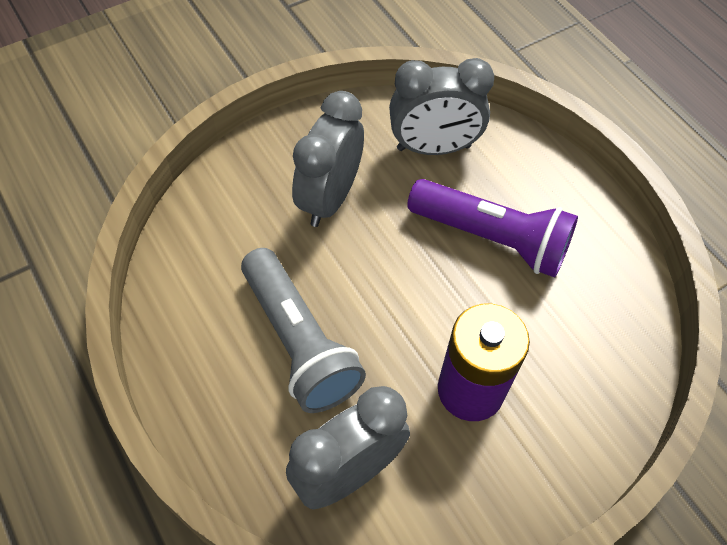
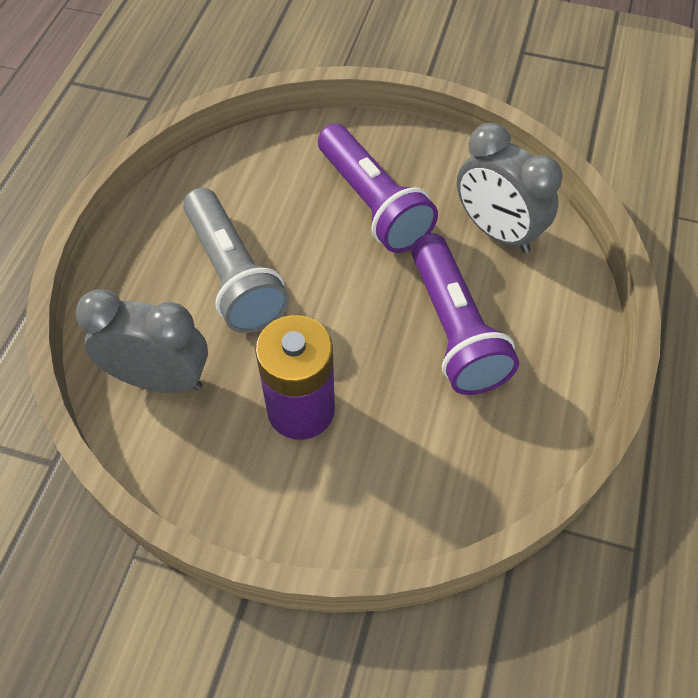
camera: 50 degrees right, 0 degrees up
grey flashlight [241,248,366,413] -> grey flashlight turned 45 degrees counterclockwise [183,188,289,333]
grey clock [292,91,364,227] -> purple flashlight [318,124,438,253]

